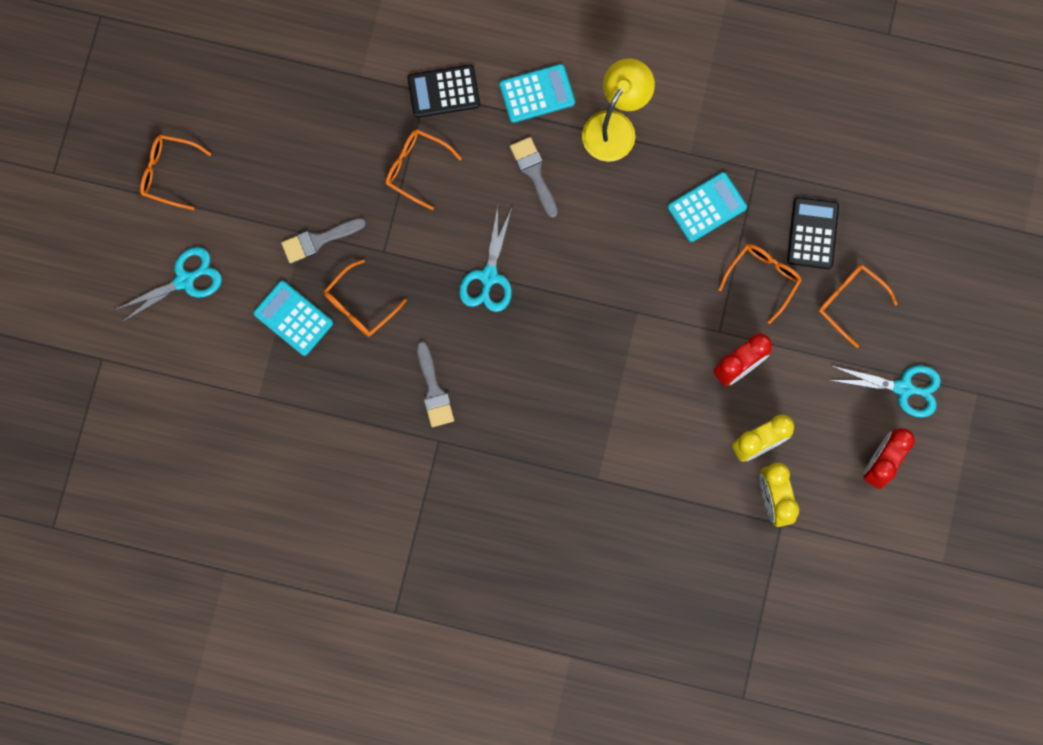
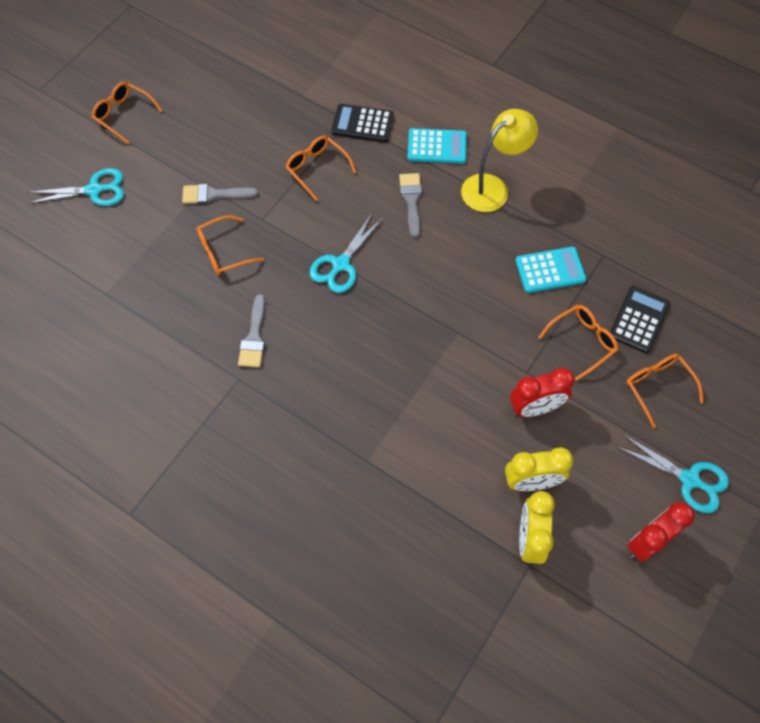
camera: 20 degrees right, 15 degrees down
turquoise calculator [254,281,333,356] -> none

